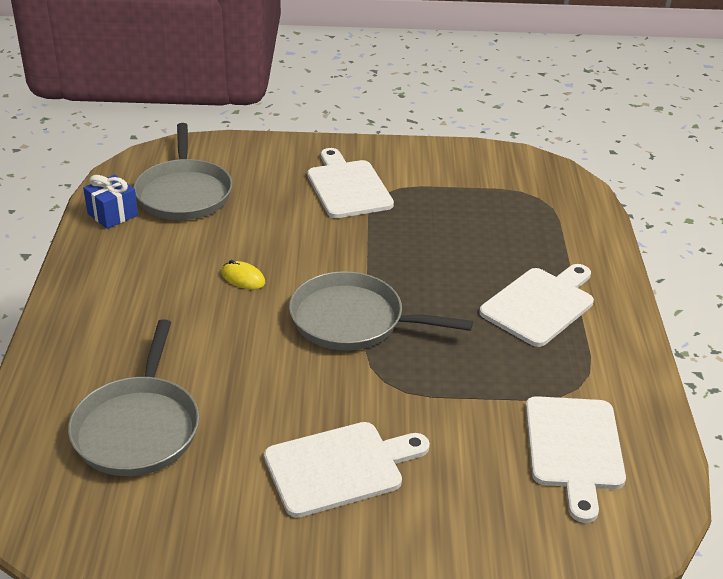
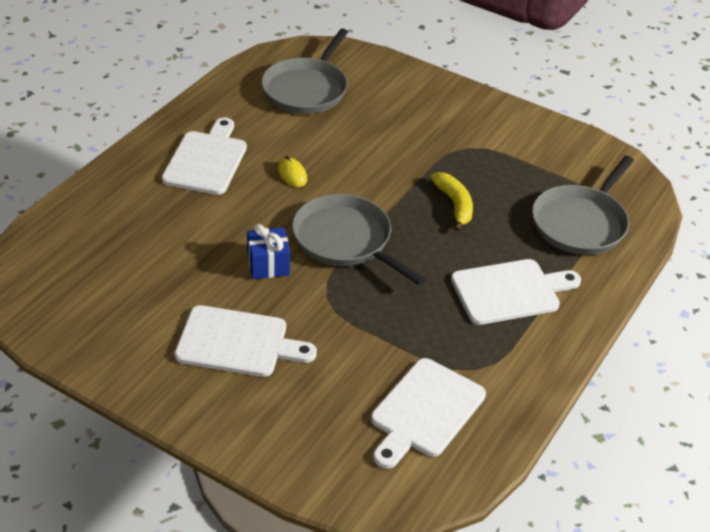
camera: 30 degrees right, 5 degrees up
grey pan [68,319,199,476] -> grey pan moved to [532,156,634,255]
blue gift [83,175,138,229] -> blue gift moved to [247,224,290,279]
white cutting board [307,148,394,218] -> white cutting board moved to [162,117,247,195]
none -> yellow banana [431,172,473,231]

